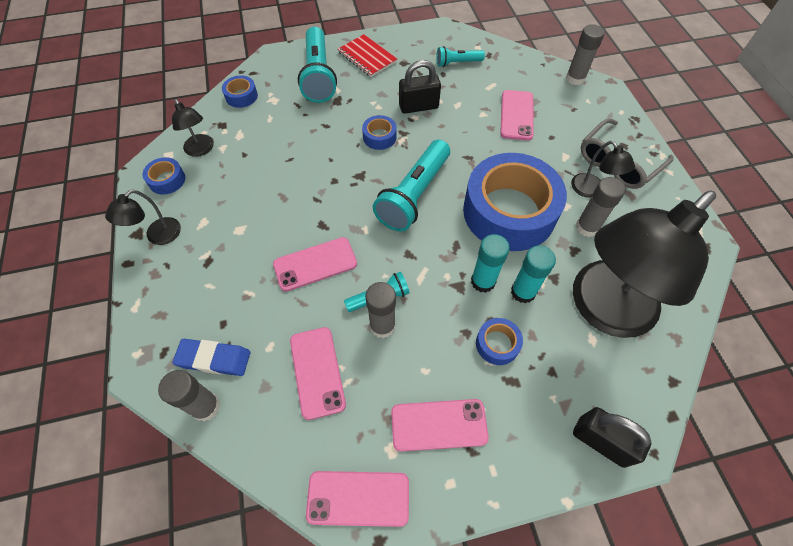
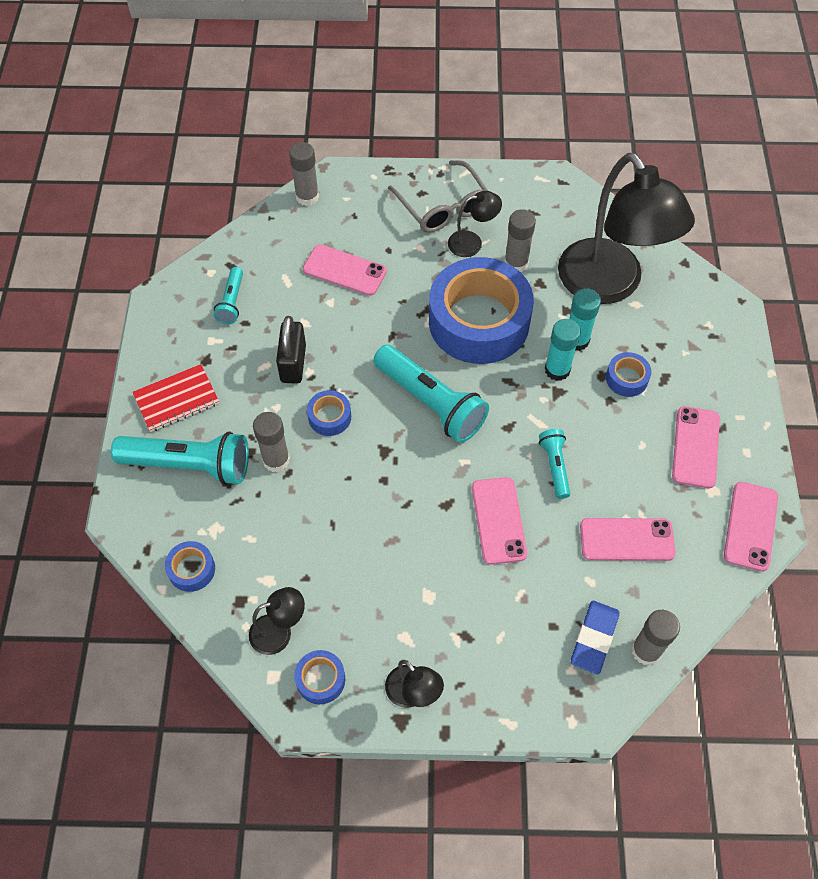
camera: 75 degrees left, 0 degrees up
grey glue stick [365,282,396,338] -> grey glue stick moved to [253,412,290,472]
black padlock [573,407,651,468] -> none

